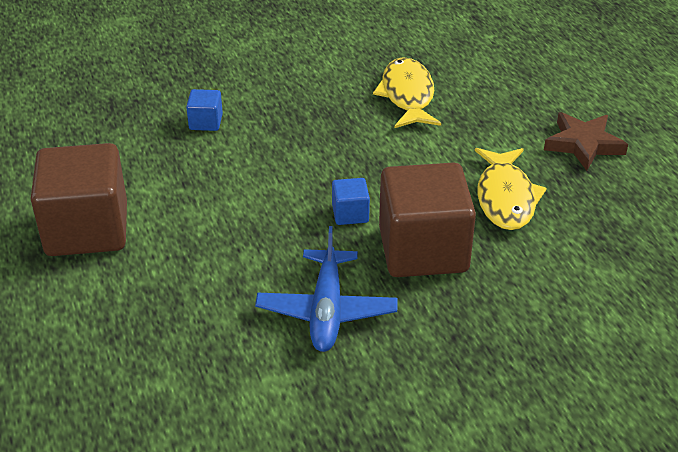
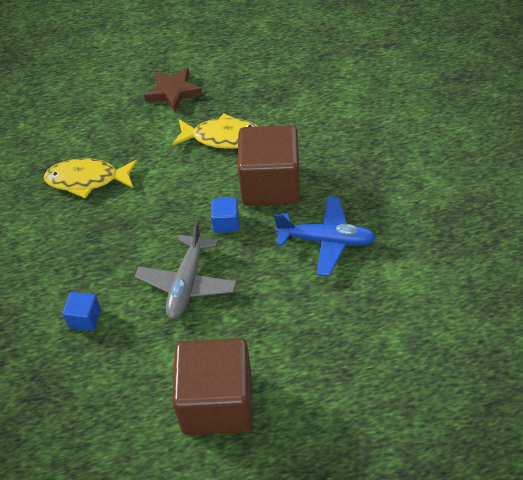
camera: 80 degrees left, 10 degrees up
none -> grey plane [134,221,237,319]

